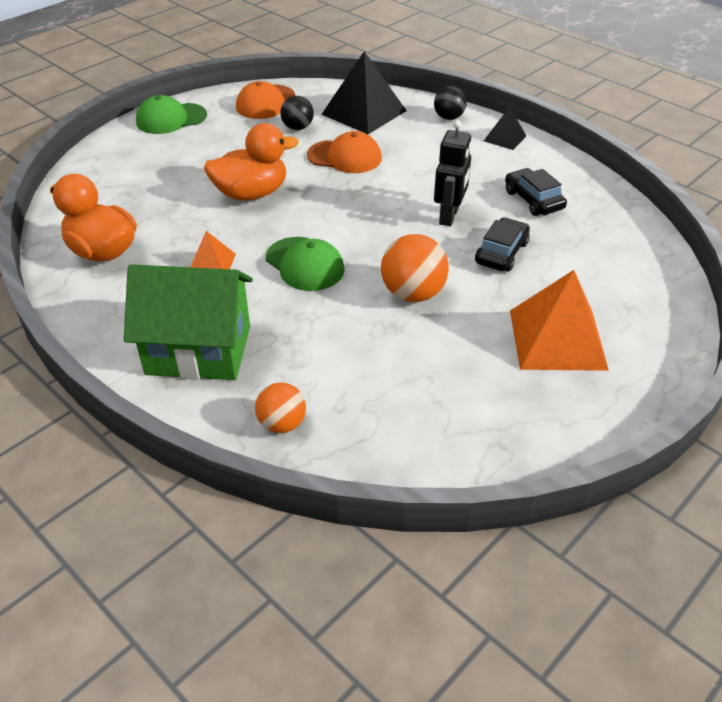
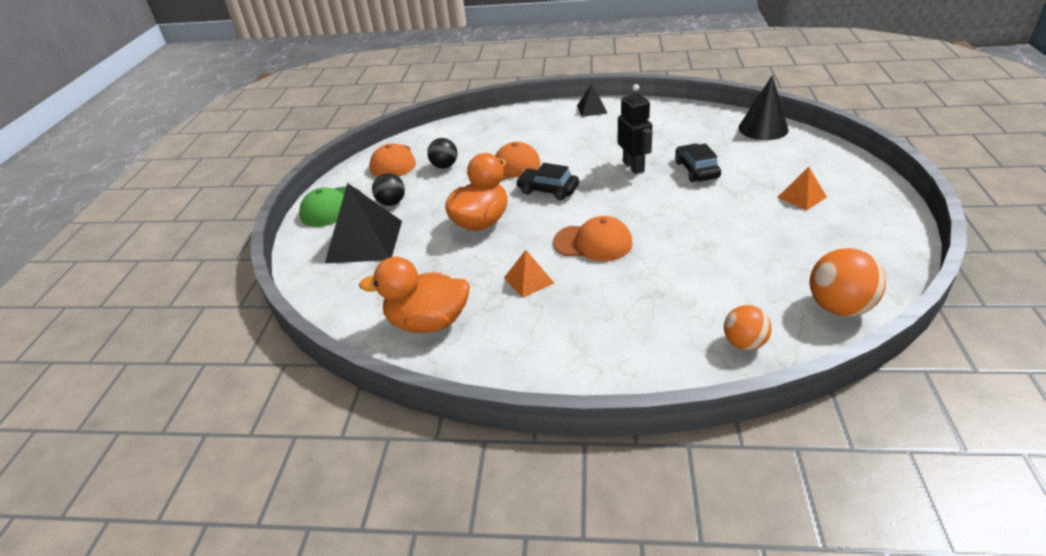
camera: 35 degrees left, 5 degrees down
green house [124,264,253,380] -> none
green cap [266,237,344,291] -> orange cap [553,216,633,261]
black pyramid [321,51,406,134] -> black pyramid moved to [325,183,402,263]
orange ball [381,234,449,302] -> orange ball moved to [810,248,886,317]
black ball [434,86,467,120] -> black ball moved to [372,173,405,206]
black car [505,168,567,216] -> black car moved to [516,163,579,200]
orange pyramid [510,270,609,371] -> orange pyramid [777,167,827,211], size x0.51
none -> black cone [738,75,789,140]

